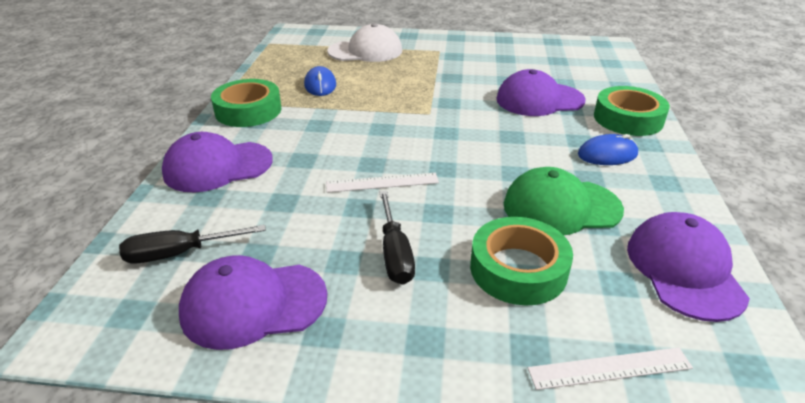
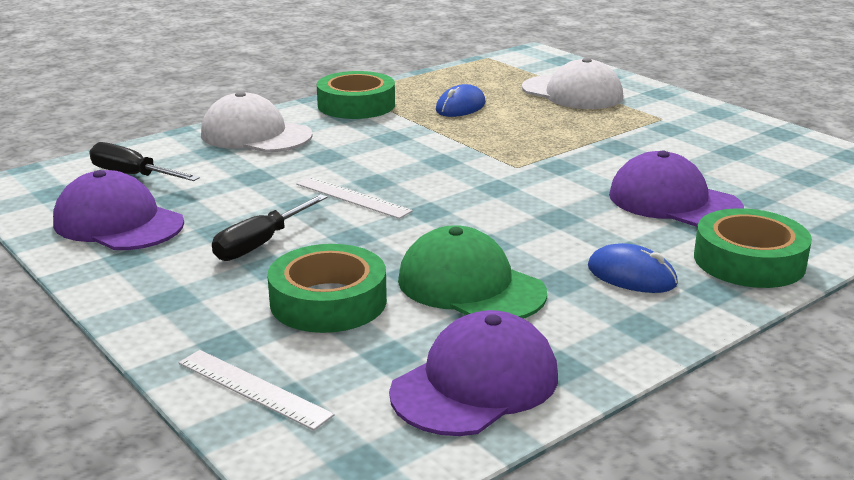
camera: 45 degrees right, 10 degrees down
purple cap [162,132,273,192] -> white cap [201,91,313,152]

